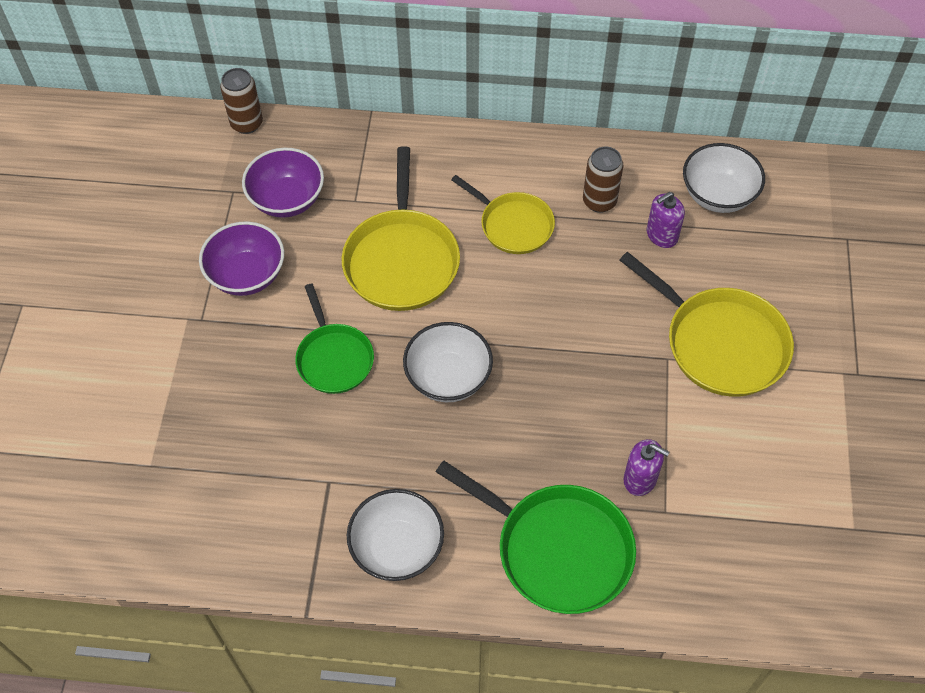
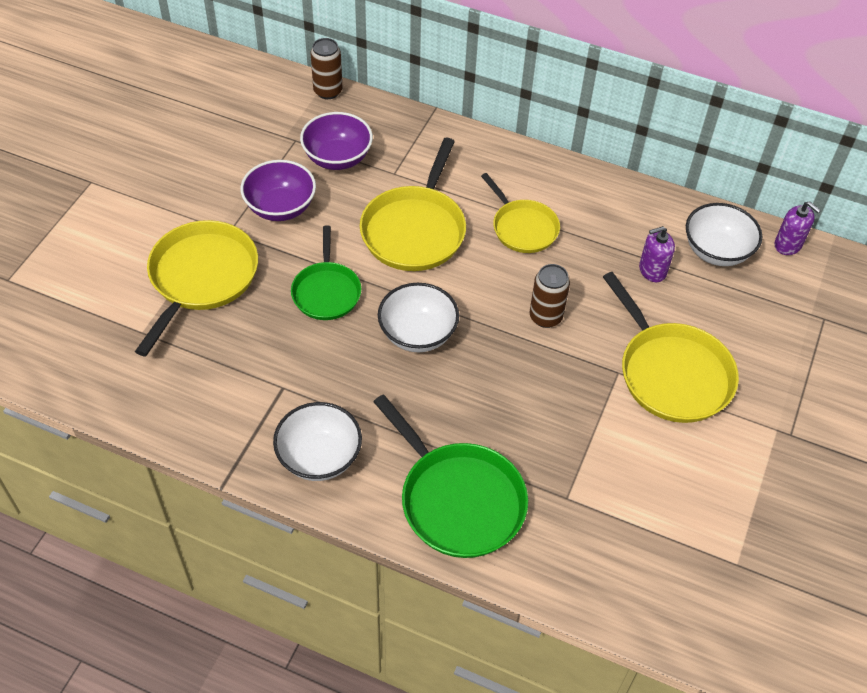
camera: 15 degrees right, 5 degrees down
brown can [583,147,623,213] -> brown can moved to [530,264,570,328]
purple soap dispenser [624,439,669,496] -> purple soap dispenser moved to [774,201,821,255]
none -> yellow pan [135,220,258,356]

